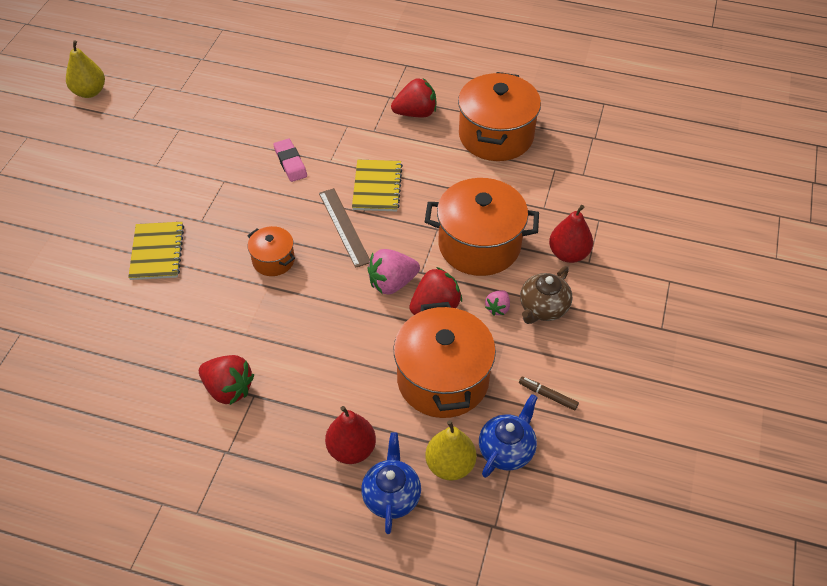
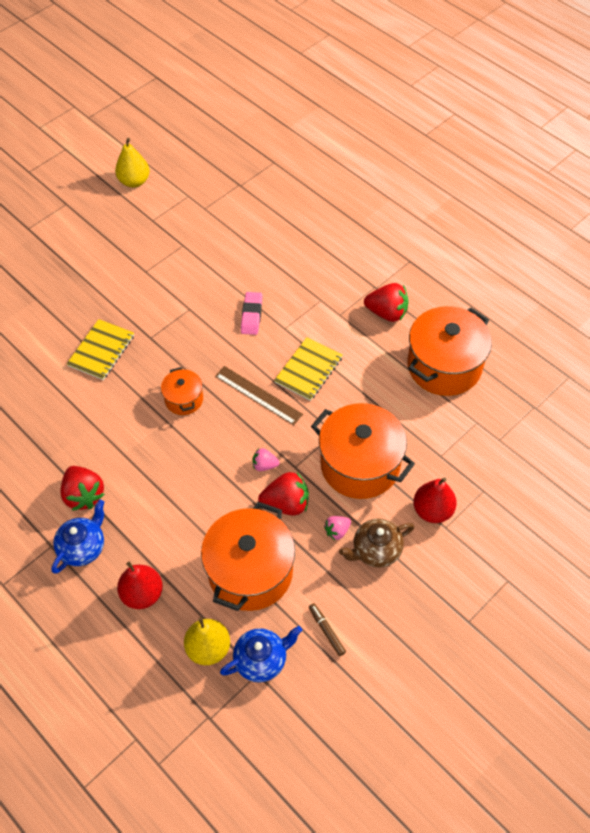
camera: 30 degrees right, 5 degrees up
brown ruler [319,188,370,268] -> brown ruler turned 60 degrees counterclockwise [215,366,303,425]
blue teapot [361,432,421,534] -> blue teapot moved to [51,500,104,574]
pink strawberry [367,249,420,295] -> pink strawberry [253,448,280,471], size x0.55

